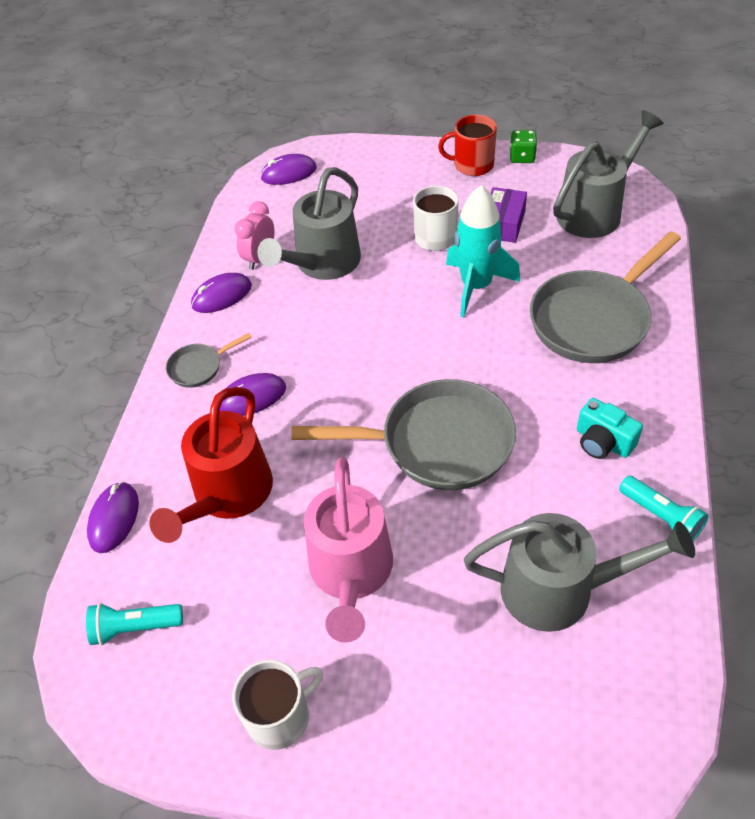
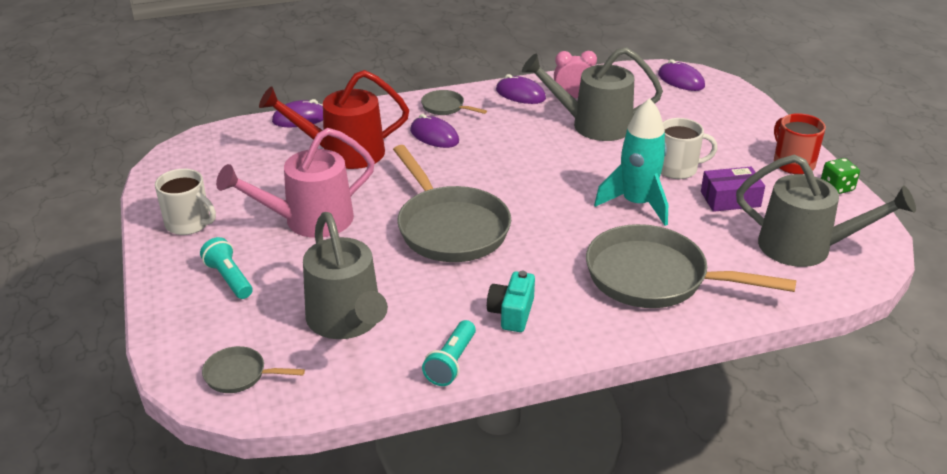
camera: 60 degrees right, 15 degrees down
turquoise flashlight [86,603,183,645] -> turquoise flashlight moved to [200,237,252,299]
none -> grey pan [202,346,305,393]

